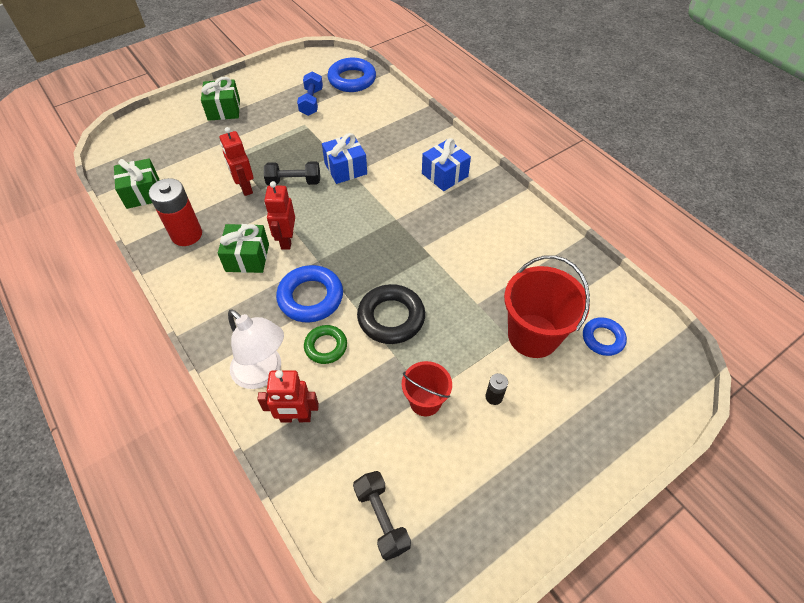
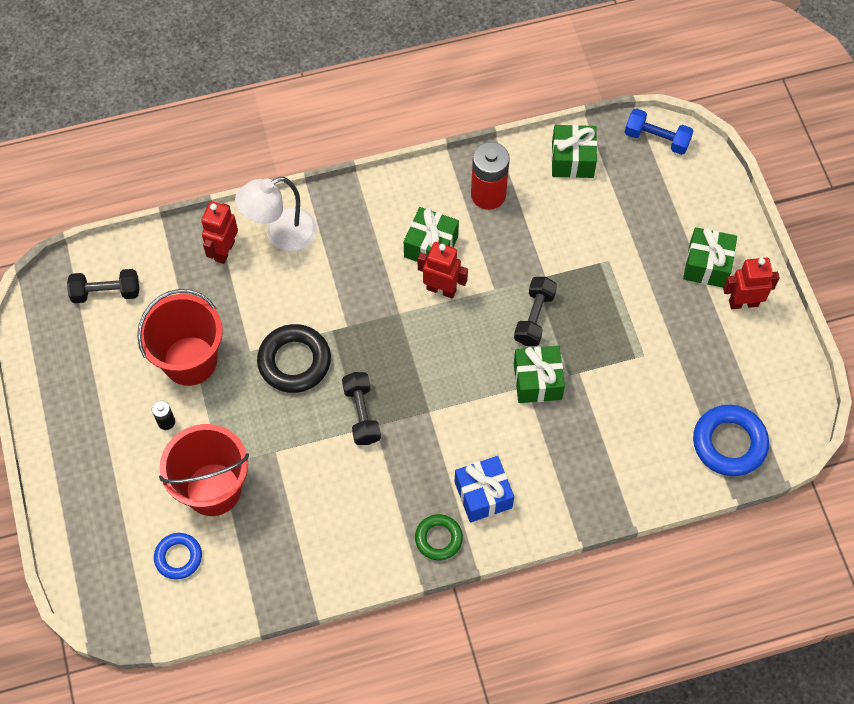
camera: 110 degrees right, 10 degrees up
red robot [220,127,254,196] -> red robot moved to [723,258,780,309]
blue ring [276,265,343,322] -> none
blue dumbbell [297,71,323,116] -> blue dumbbell moved to [625,108,693,155]
green ring [304,325,347,364] -> green ring moved to [415,514,463,560]
blue gift [322,133,367,184] -> green gift [514,346,565,403]
red bucket [402,361,452,416] -> red bucket [137,289,223,386], size x1.72
none -> black dumbbell [342,372,381,445]

